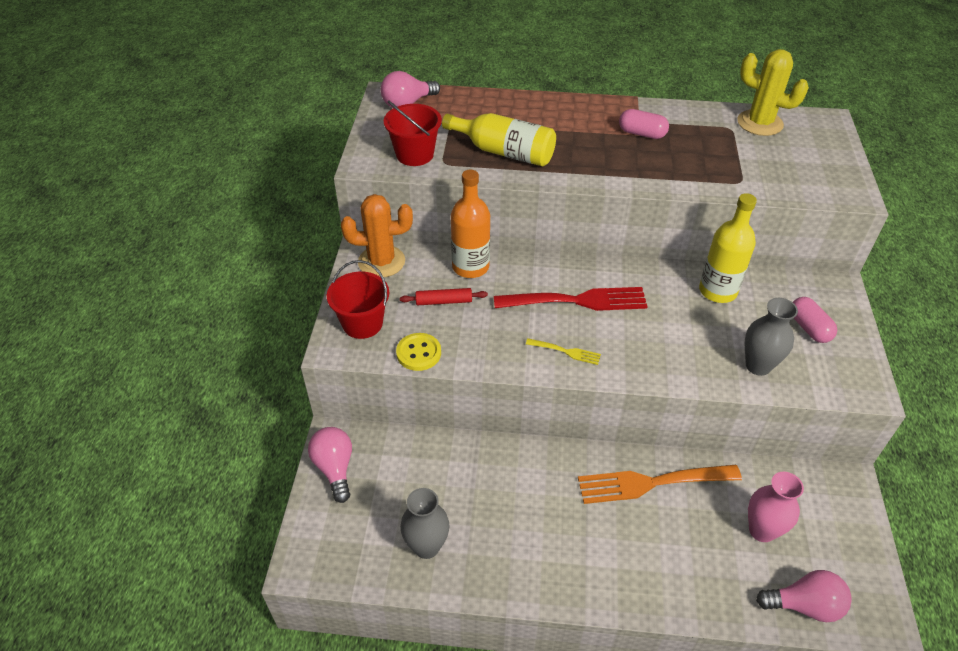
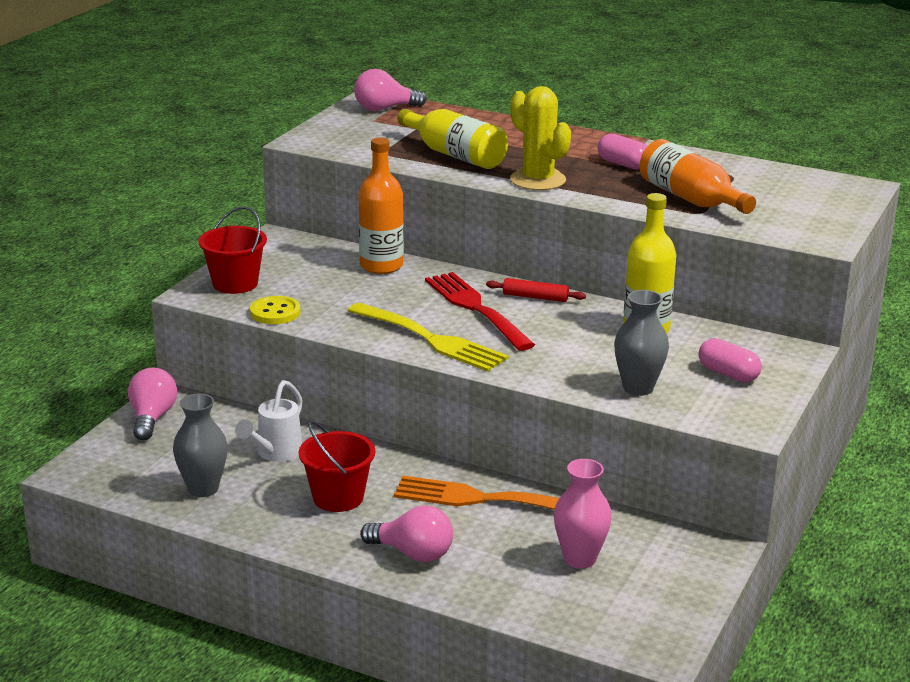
camera: 20 degrees right, 20 degrees down
orange cactus [341,194,413,277] -> none
red bucket [384,100,442,166] -> red bucket moved to [299,421,375,512]
red rolling pin [400,288,488,305] -> red rolling pin moved to [486,278,586,302]
red fork [494,287,648,311] -> red fork turned 135 degrees counterclockwise [425,272,535,351]
yellow fork [526,338,601,365] -> yellow fork [347,303,509,372], size x2.14
yellow cactus [737,49,809,136] -> yellow cactus moved to [510,86,571,190]
pink light bulb [756,570,852,622] -> pink light bulb moved to [360,506,453,562]
pink capsule [793,297,837,343] -> pink capsule turned 45 degrees counterclockwise [698,338,762,382]
none -> white watering can [235,380,303,462]
none -> orange bottle [639,139,756,214]

